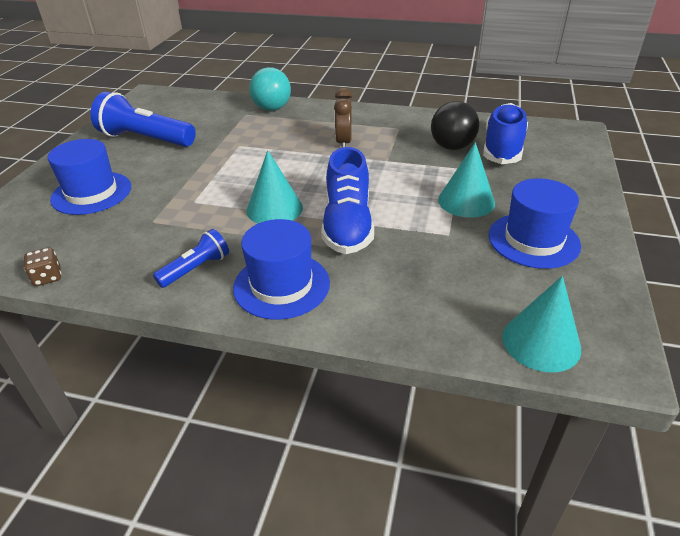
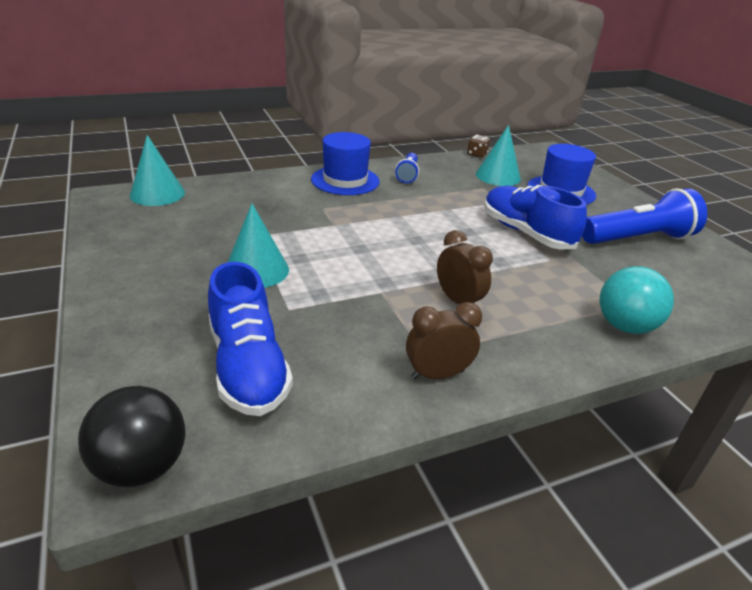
camera: 140 degrees right, 5 degrees down
turquoise cone [247,150,303,223] -> turquoise cone moved to [476,125,521,186]
blue shoe [321,147,374,254] -> blue shoe moved to [484,185,587,250]
black ball [431,101,479,150] -> black ball moved to [78,386,185,487]
blue hat [489,178,581,269] -> none
none -> brown clock [406,302,482,379]

